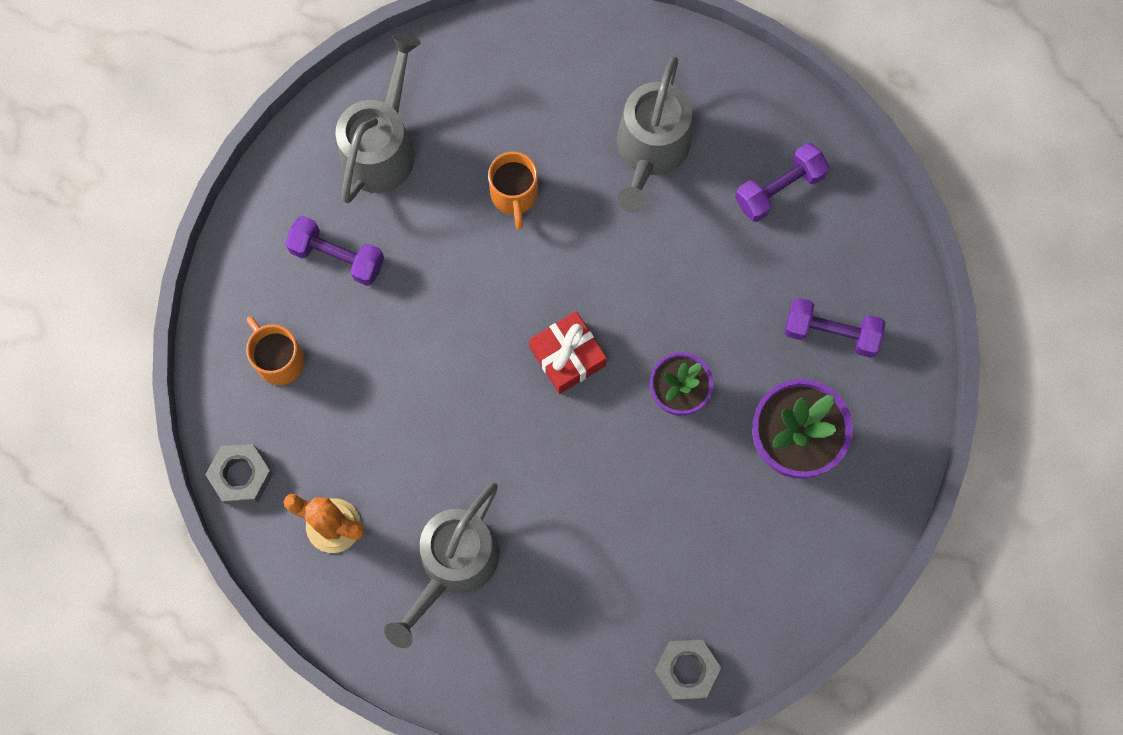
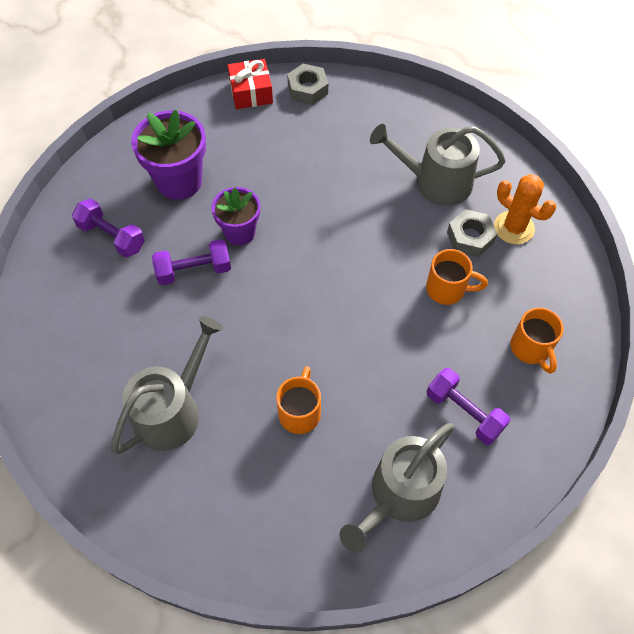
camera: 160 degrees left, 15 degrees down
grey nut [205,444,273,504] -> grey nut moved to [447,209,497,257]
grey watering can [384,483,500,648] -> grey watering can turned 135 degrees counterclockwise [370,124,506,206]
red gift [529,311,607,394] -> red gift moved to [228,59,273,109]
purple dumbbell [735,143,830,222] -> purple dumbbell moved to [152,239,231,285]
none -> orange mug [426,249,488,305]

